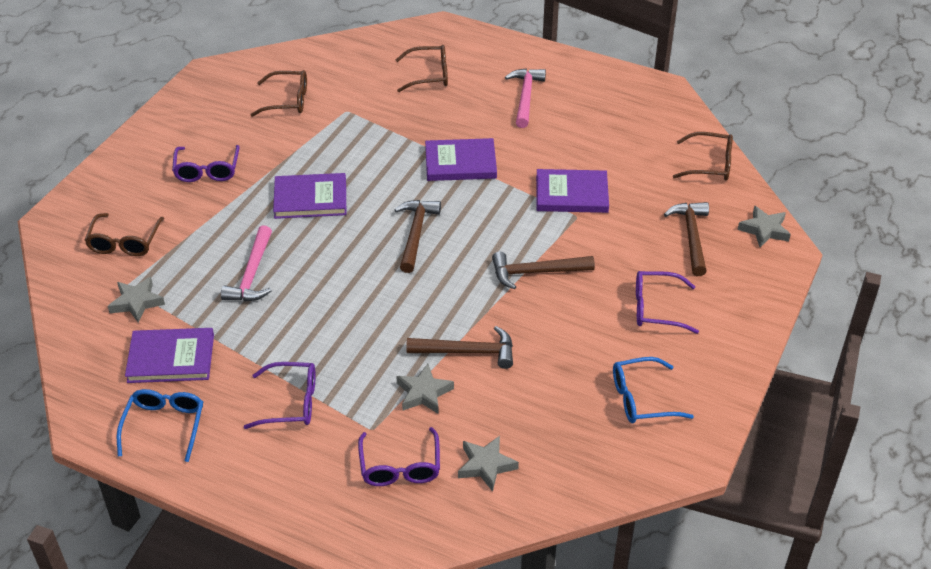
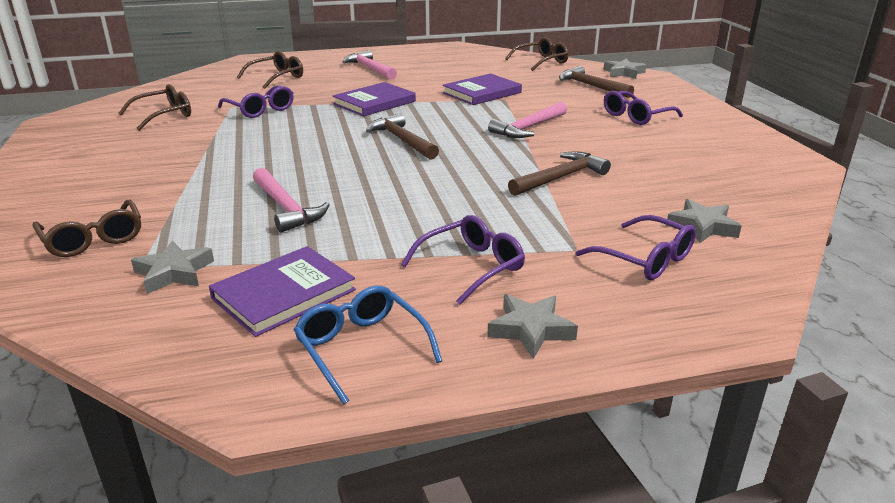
camera: 40 degrees left, 15 degrees down
purple glasses [172,145,240,182] -> purple glasses moved to [218,86,294,118]
purple book [273,173,346,219] -> none
grey star [396,364,454,414] -> grey star moved to [487,294,578,359]
brown hammer [492,252,595,289] -> pink hammer [488,102,567,138]
blue glasses [613,357,694,423] -> none

